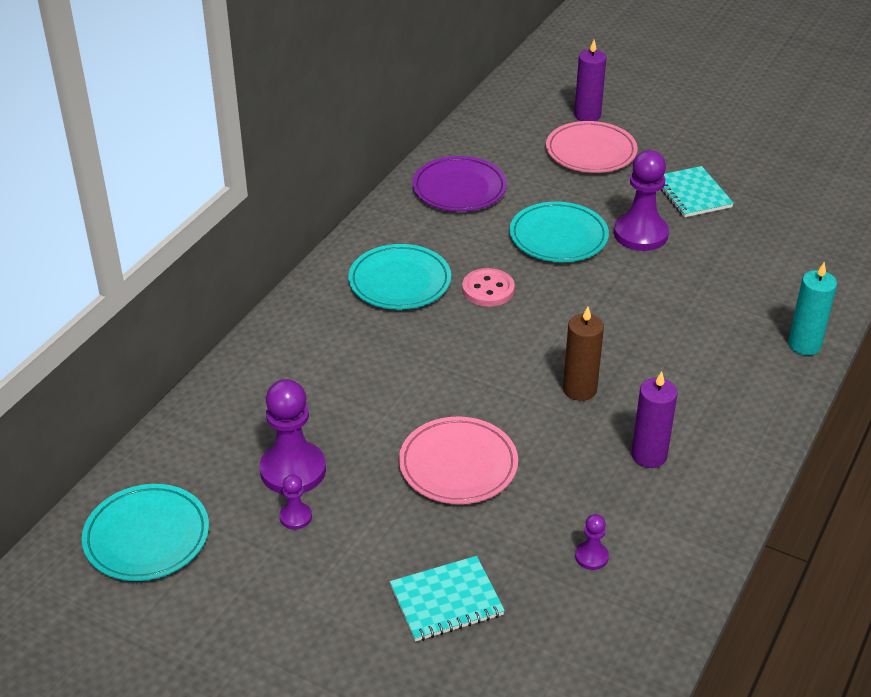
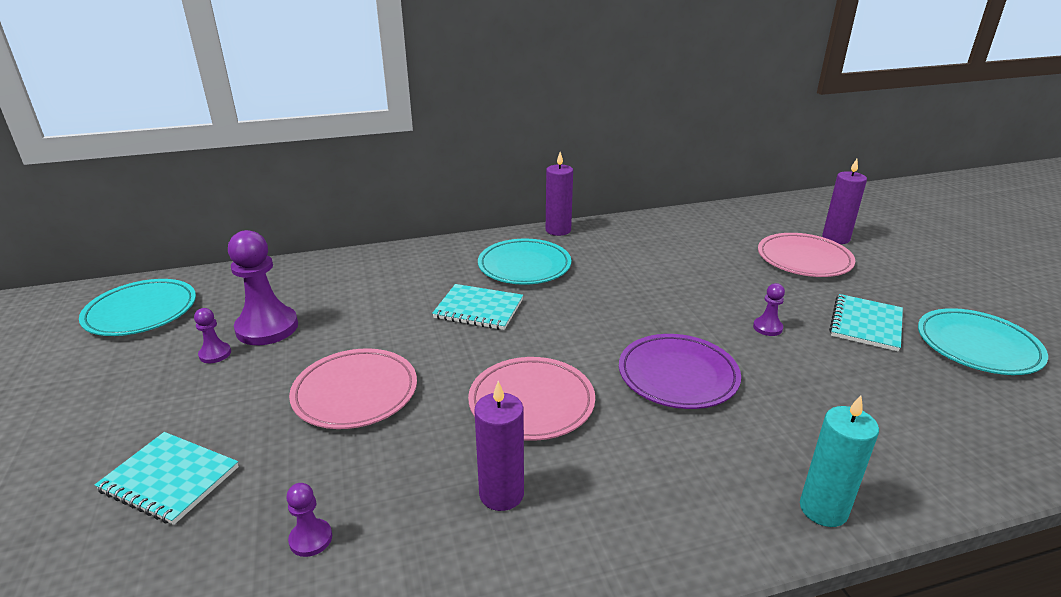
camera: 45 degrees right, 10 degrees down
purple plate [412,156,507,212] -> purple plate moved to [619,334,741,409]
pink button [462,268,515,307] -> none
turquoise plate [510,202,609,262] -> turquoise plate moved to [918,308,1048,375]
brown candle [563,306,604,401] -> pink plate [468,357,595,441]
purple pawn [614,150,669,251] -> purple pawn [753,283,785,336], size x0.48
none -> turquoise notebook [432,284,523,330]
none -> purple candle [546,152,573,236]

